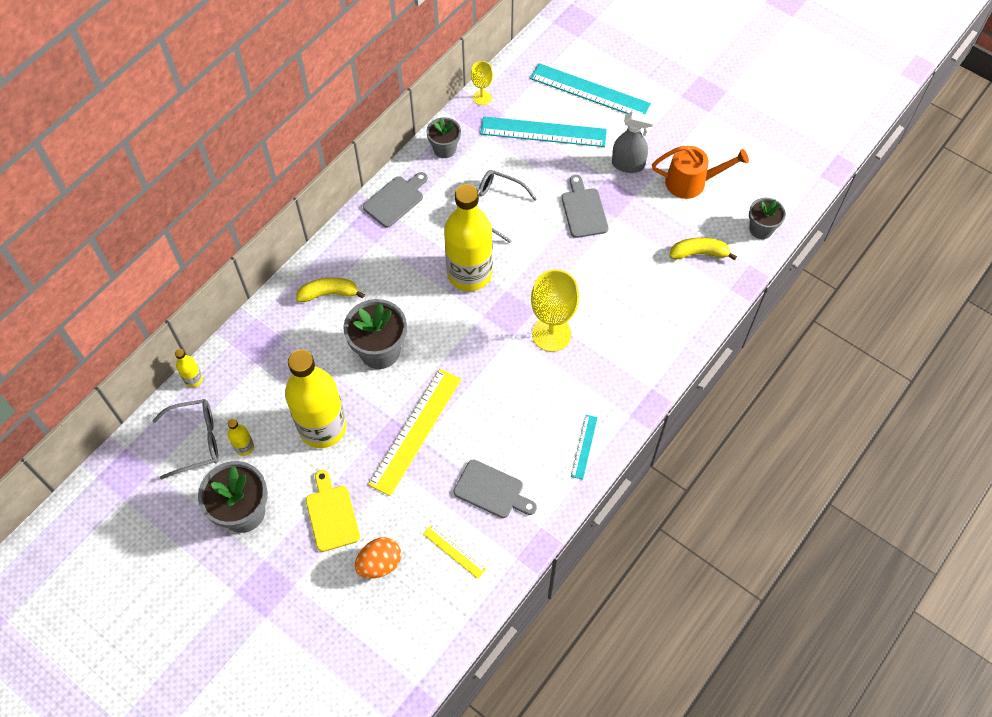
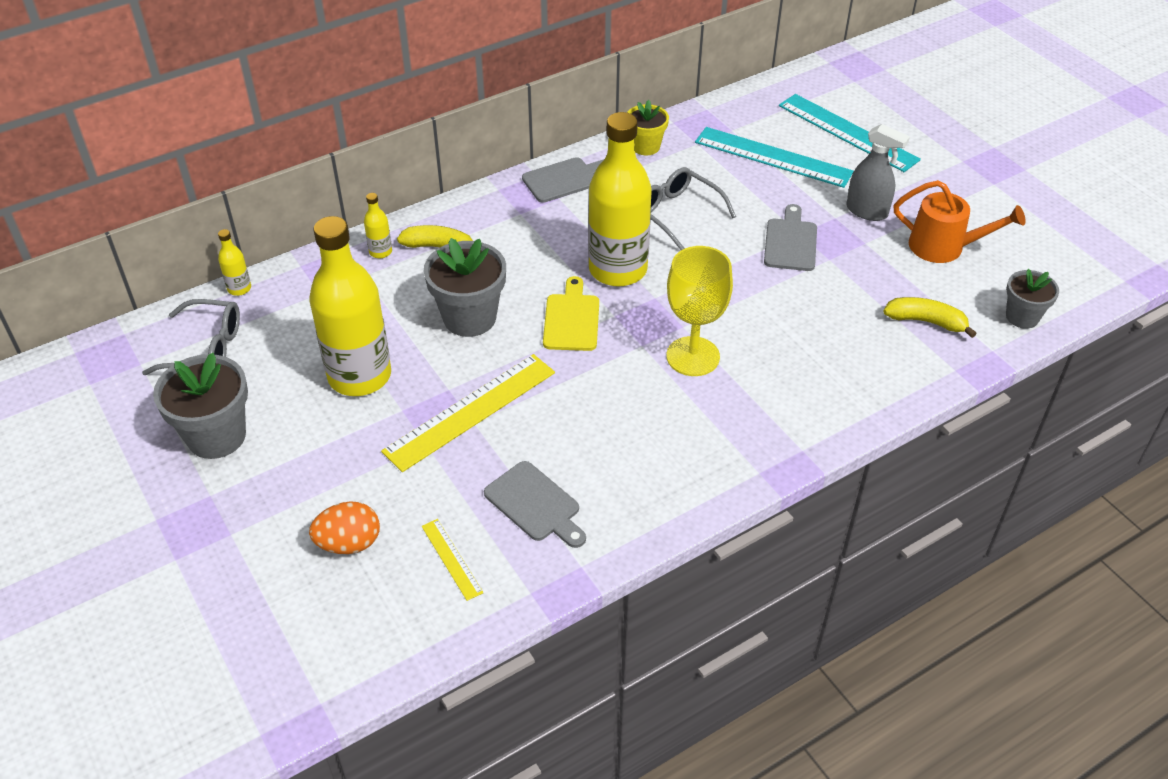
camera: 20 degrees right, 15 degrees down
yellow bottle [228,419,254,456] -> yellow bottle moved to [364,193,392,258]
yellow cutting board [306,470,360,552] -> yellow cutting board moved to [543,276,599,351]
grey flower pot [426,117,461,158] -> yellow flower pot [627,100,669,155]
yellow goblet [471,61,493,105] -> none
turquoise ruler [571,415,598,480] -> none

